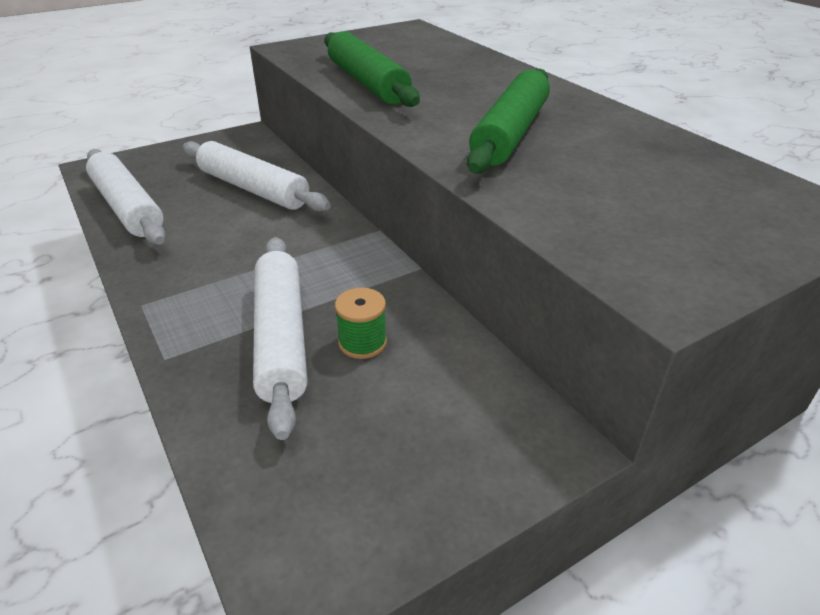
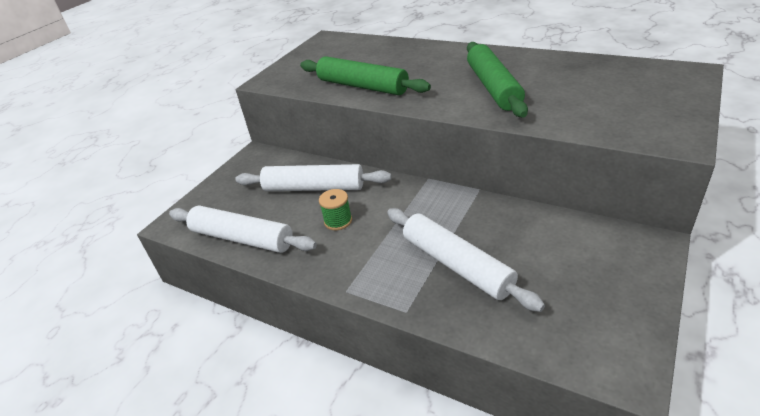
camera: 25 degrees left, 0 degrees up
green spool [335,288,387,359] -> green spool moved to [319,189,352,230]

